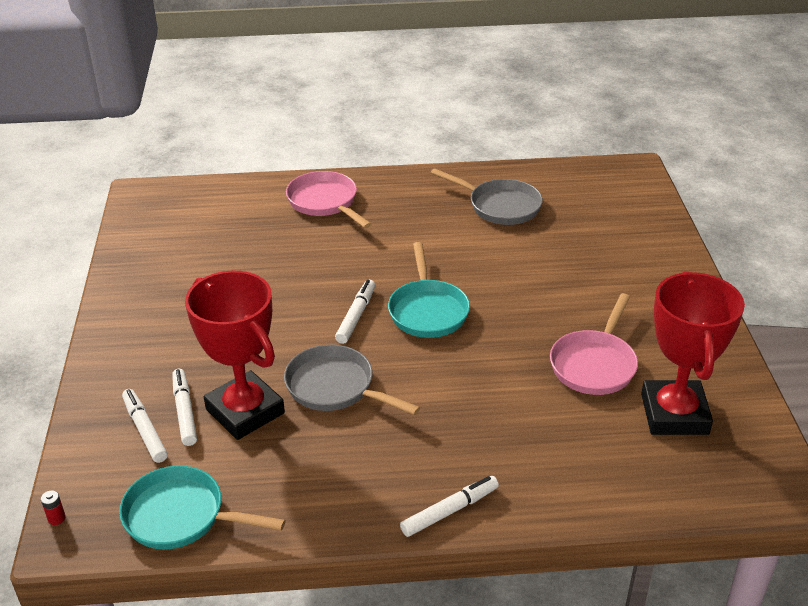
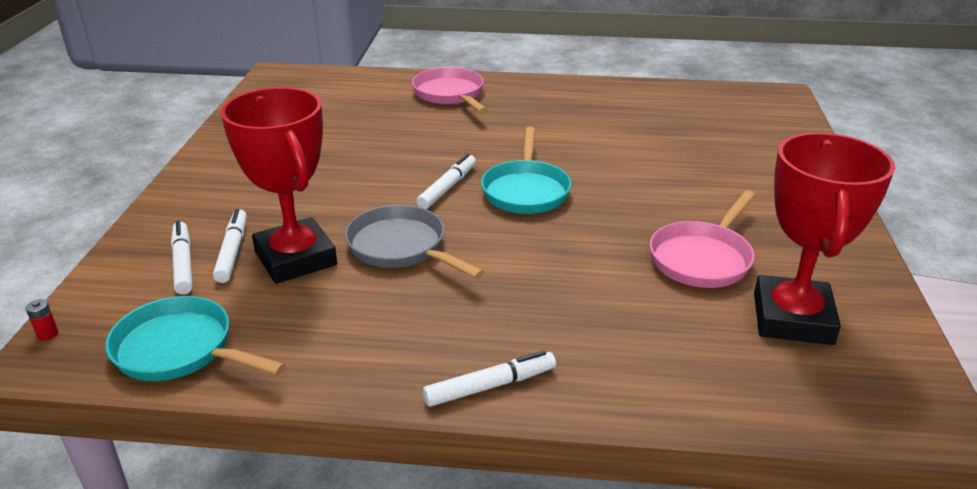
camera: 10 degrees right, 5 degrees down
grey pan [431,168,543,225] -> none

